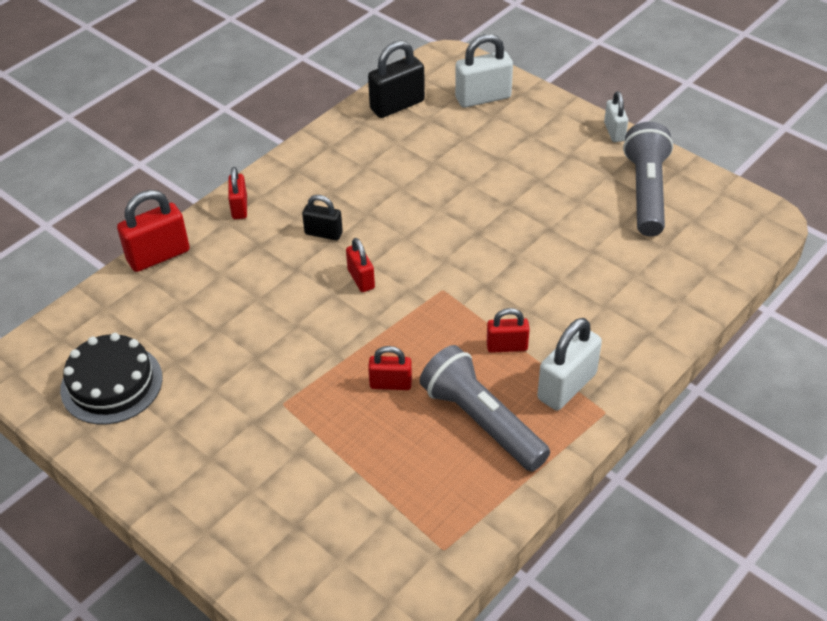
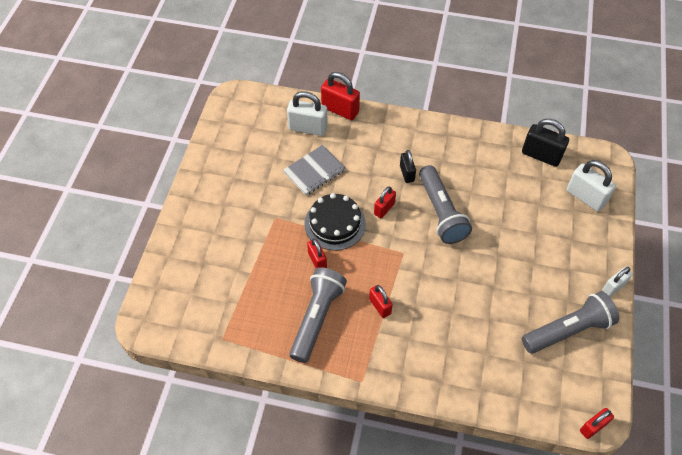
camera: 60 degrees right, 10 degrees up
black cake [60,333,163,425] -> black cake moved to [304,193,366,251]
red padlock [228,167,247,219] -> red padlock moved to [580,408,614,439]
white padlock [537,318,602,411] -> white padlock moved to [287,91,328,136]
none -> grey notebook [283,145,346,195]
none -> grey flashlight [419,165,472,244]

